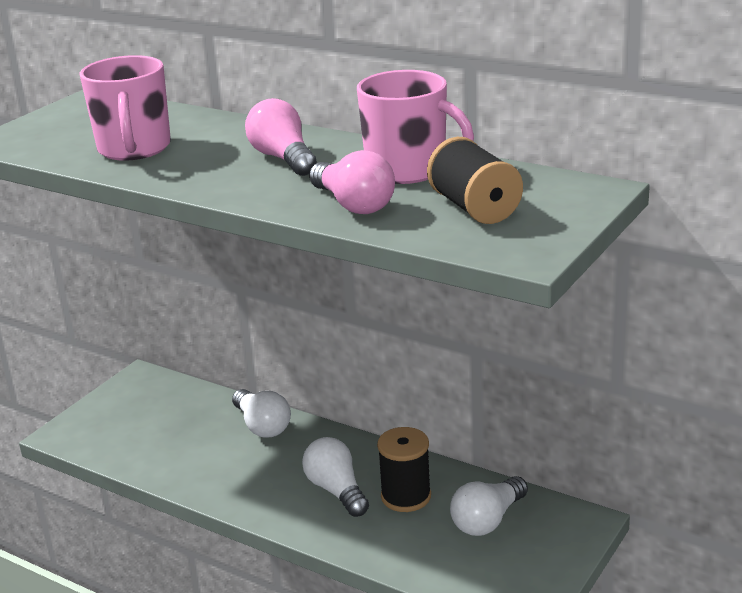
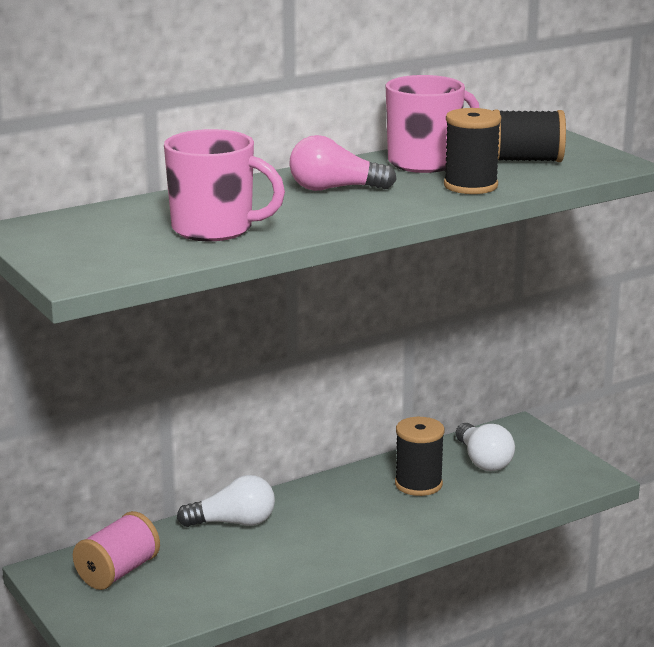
camera: 65 degrees left, 5 degrees down
white light bulb [302,437,369,517] -> none
pink light bulb [309,150,395,214] -> black spool [444,108,501,194]
none -> pink spool [73,511,160,590]

